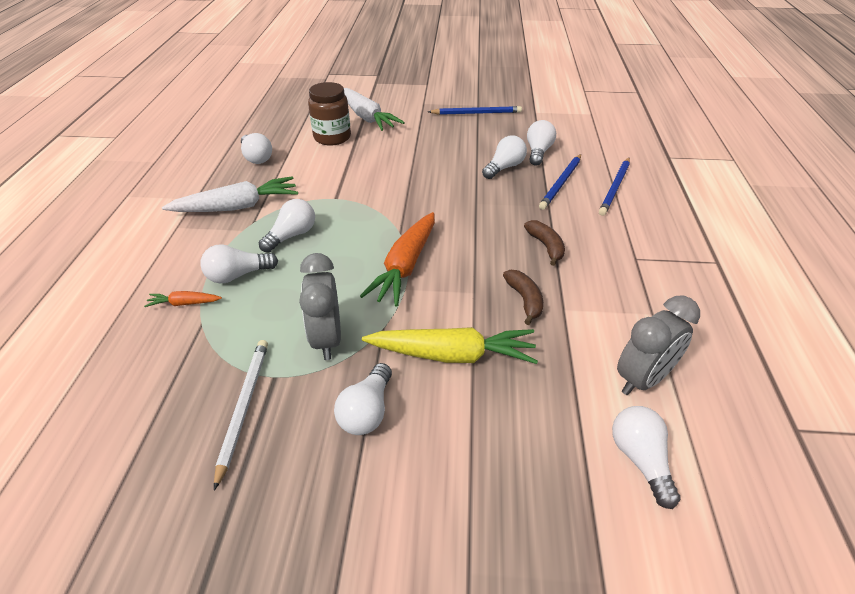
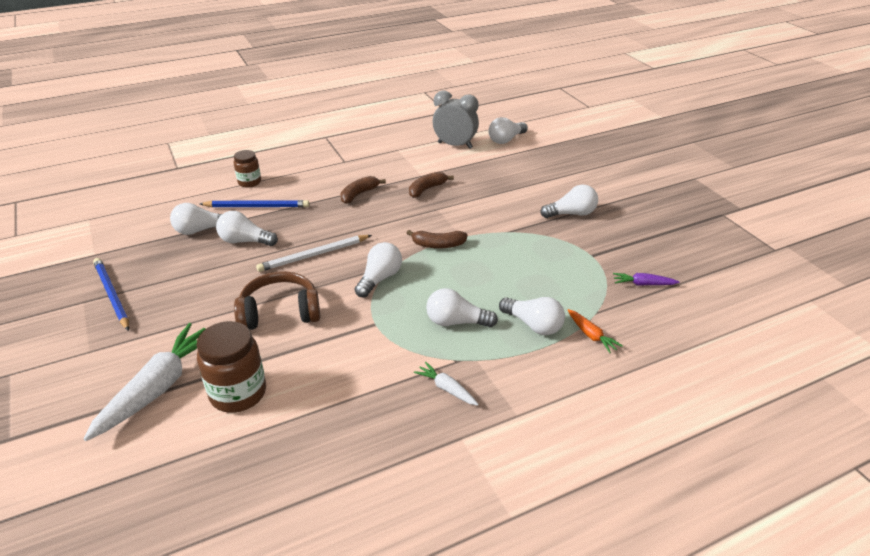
camera: 120 degrees left, 5 degrees down
white carrot [162,176,298,212] -> white carrot [414,362,479,406], size x0.47
white pencil [214,340,268,491] -> white pencil moved to [256,235,372,272]
white light bulb [241,133,272,164] -> white light bulb moved to [355,242,402,298]
grey clock [299,253,341,360] -> none
orange carrot [360,212,435,306] -> brown banana [407,230,468,249]
yellow carrot [362,327,538,364] -> none
blue pencil [599,158,630,216] -> brown jar [234,150,261,188]
none -> brown headphones [234,271,320,330]
none -> purple carrot [613,273,680,286]

